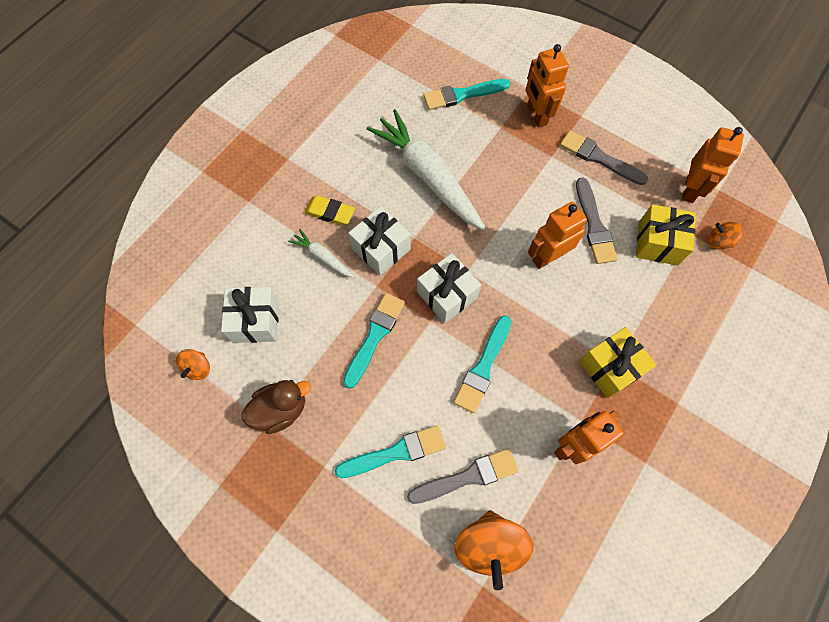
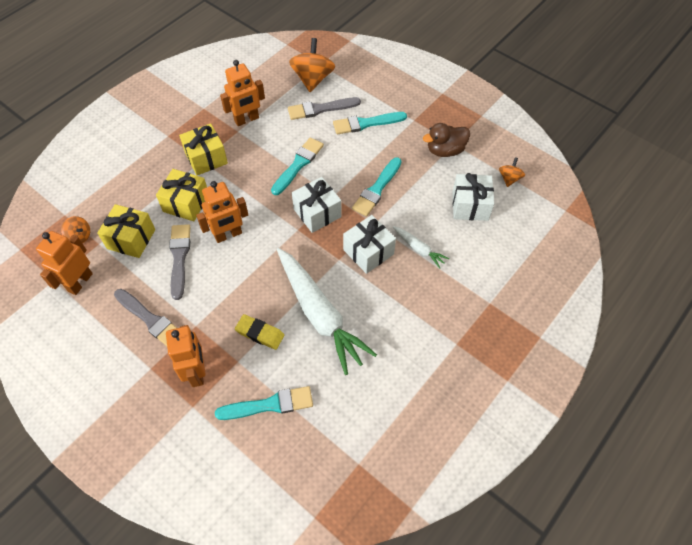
camera: 175 degrees left, 10 degrees down
yellow eraser [304,195,355,226] -> yellow eraser moved to [235,314,284,350]
none -> yellow gift [156,169,207,221]

